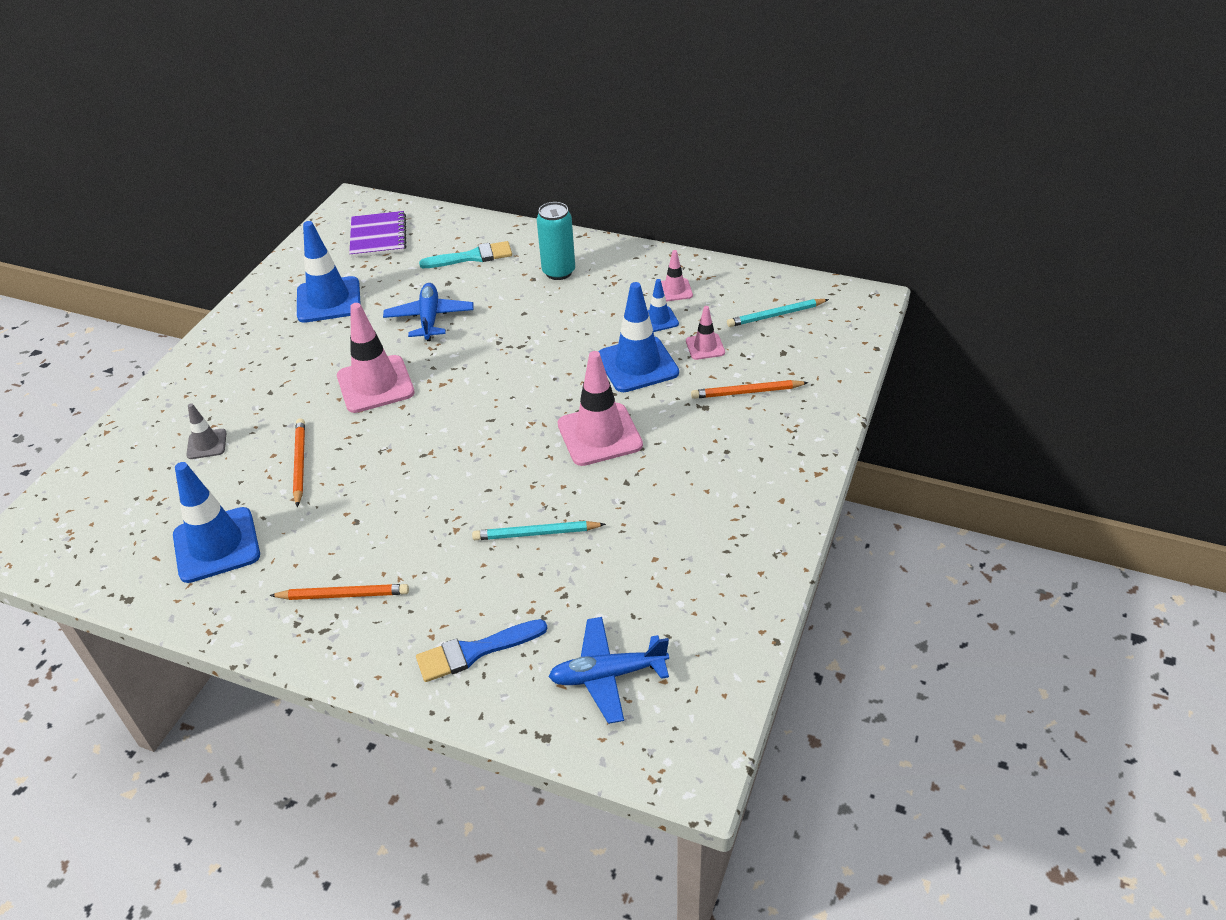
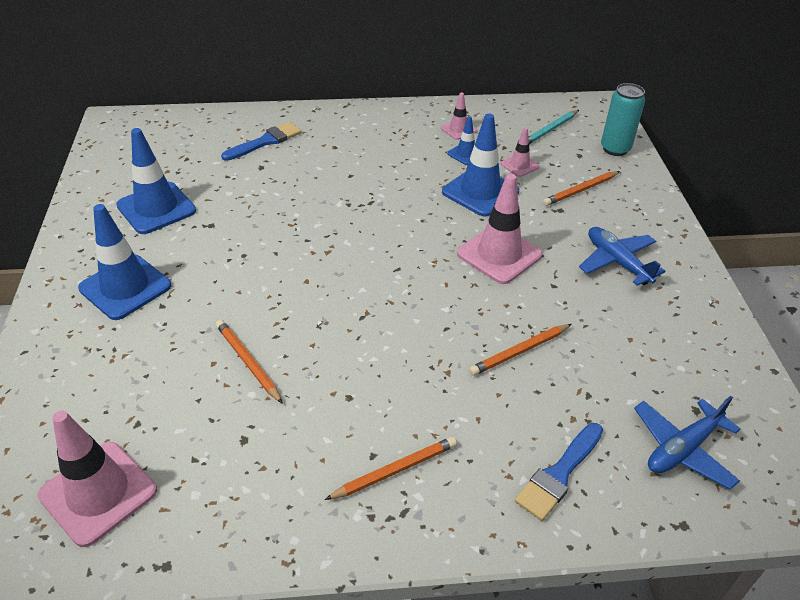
camera: 30 degrees left, 0 degrees up
blue traffic cone [173,462,260,583] -> blue traffic cone moved to [78,204,171,320]
grey traffic cone [186,403,226,459] -> none
pink traffic cone [337,303,415,413] -> pink traffic cone moved to [38,411,157,547]
purple notebook [349,211,406,258] -> none
blue plane [383,283,474,341] -> blue plane moved to [579,227,666,286]
turquoise brush [419,241,512,268] -> blue brush [221,122,301,161]
turquoise pencil [472,521,606,540] -> orange pencil [469,324,572,376]
turquoise can [537,202,575,280] -> turquoise can moved to [601,83,645,156]

